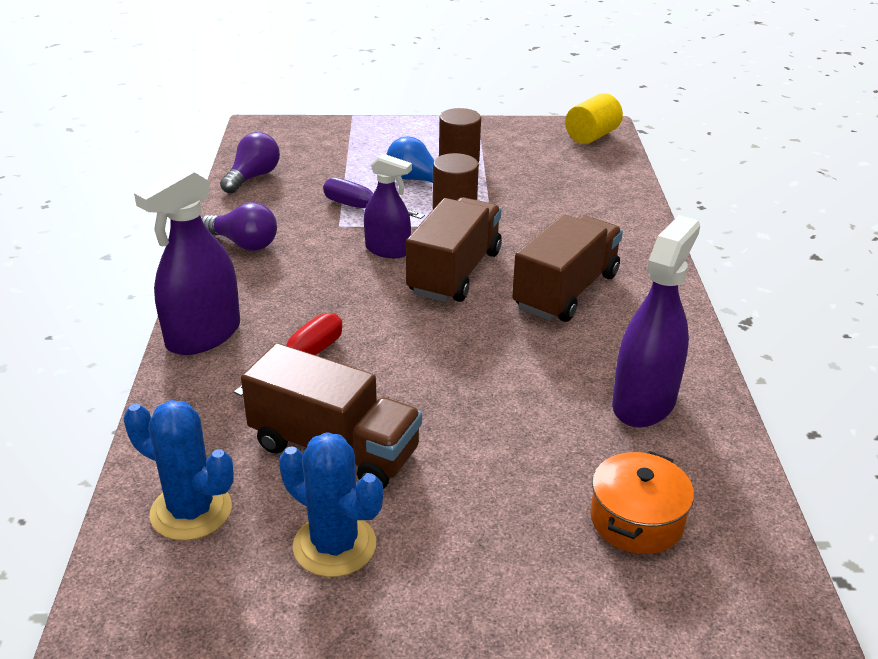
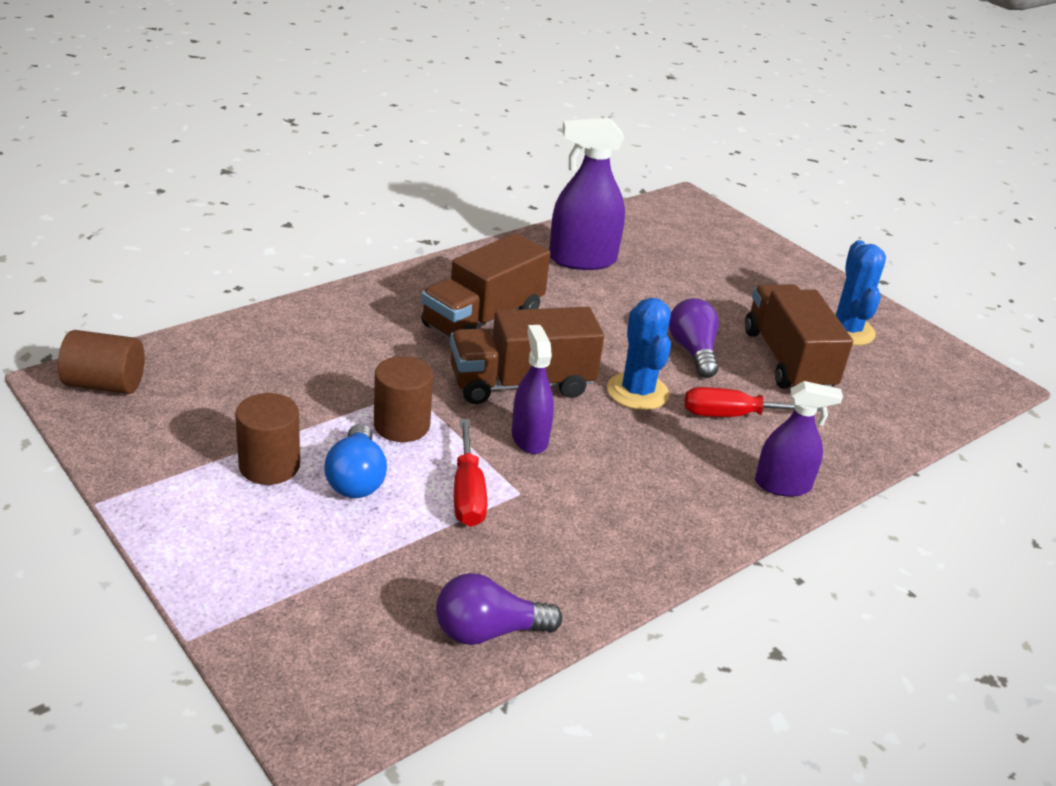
camera: 130 degrees left, 0 degrees up
blue cactus [124,400,234,541] -> blue cactus moved to [607,298,671,410]
purple spray bottle [134,166,240,355] -> purple spray bottle [755,381,843,497], size x0.64
purple light bulb [202,202,277,251] -> purple light bulb moved to [669,298,719,378]
purple screwdriver [323,178,425,219] -> red screwdriver [454,419,487,527]
brown truck [512,214,623,322] -> brown truck turned 45 degrees counterclockwise [421,233,550,339]
yellow cylinder [565,93,623,144] -> brown cylinder [58,330,145,394]
orange pot [590,451,694,554] -> none

